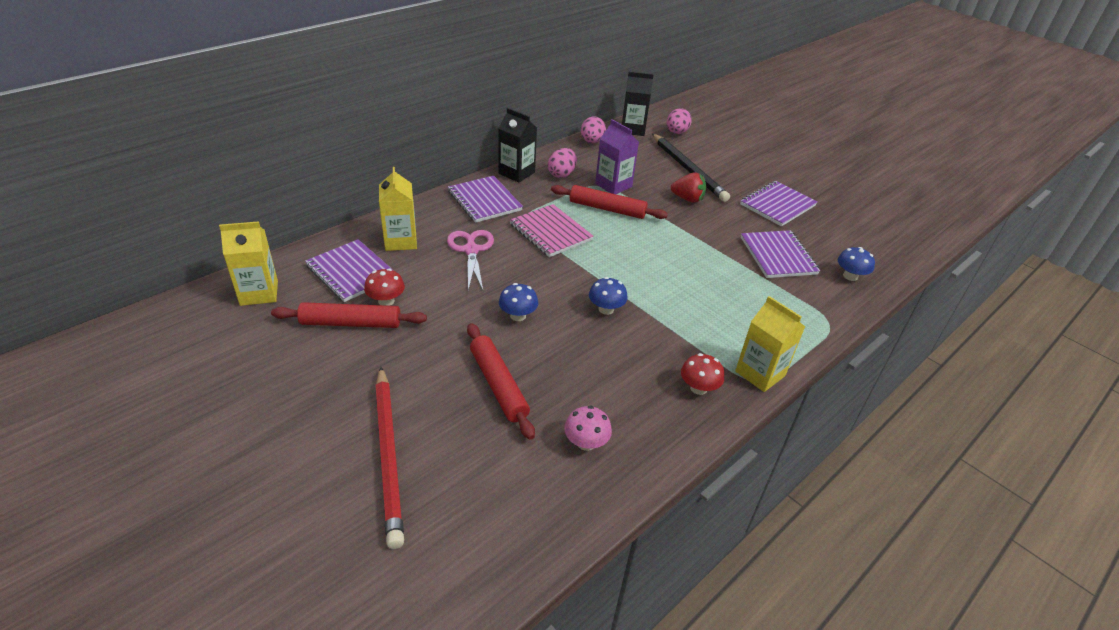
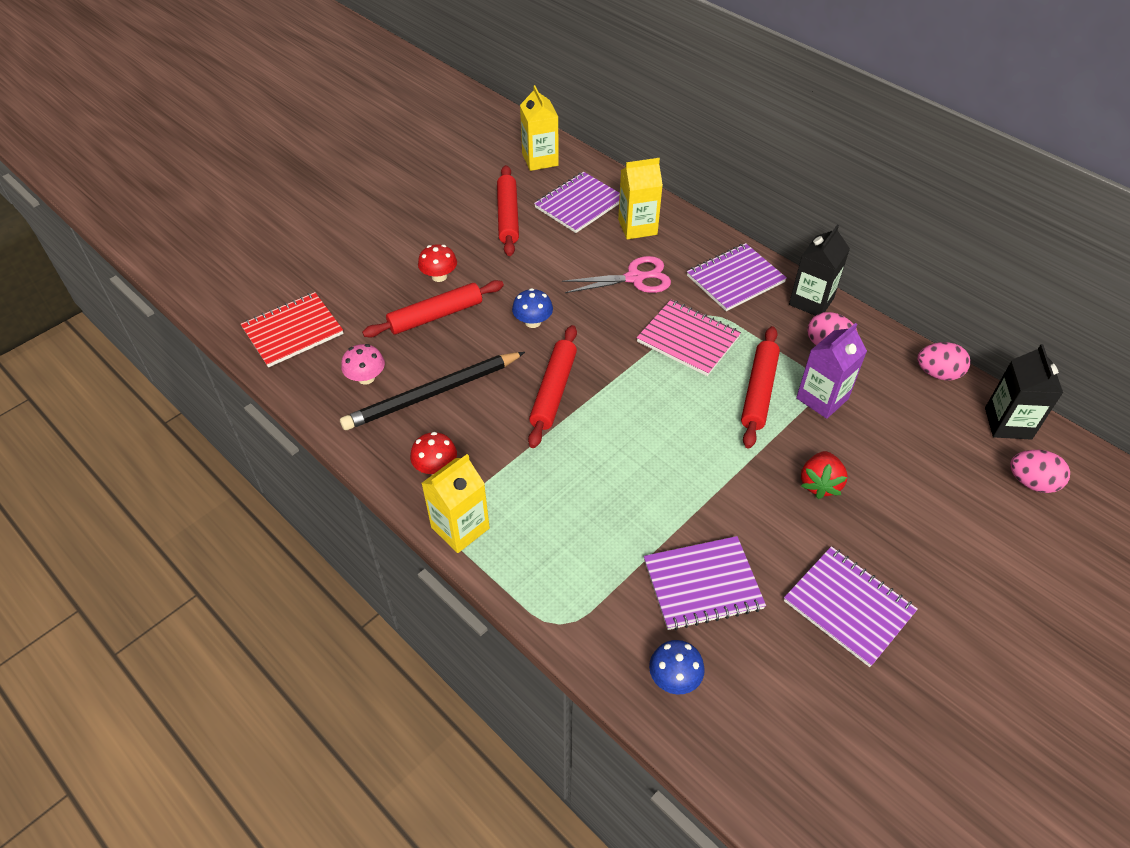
camera: 90 degrees right, 10 degrees up
red mushroom [364,269,405,306] -> red mushroom moved to [418,244,457,282]
red pencil [375,367,404,549] -> none
pink notebook [510,204,594,257] -> pink notebook turned 75 degrees clockwise [637,300,741,376]
blue mushroom [589,277,628,315] -> red rolling pin [528,325,577,448]
black pencil [652,133,730,202] -> black pencil moved to [340,352,525,430]
none -> red notebook [240,292,344,367]

